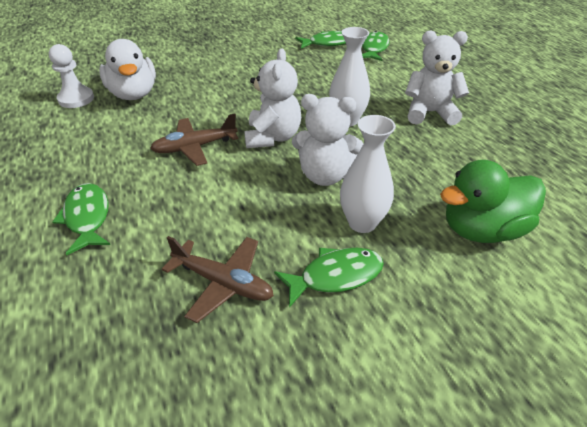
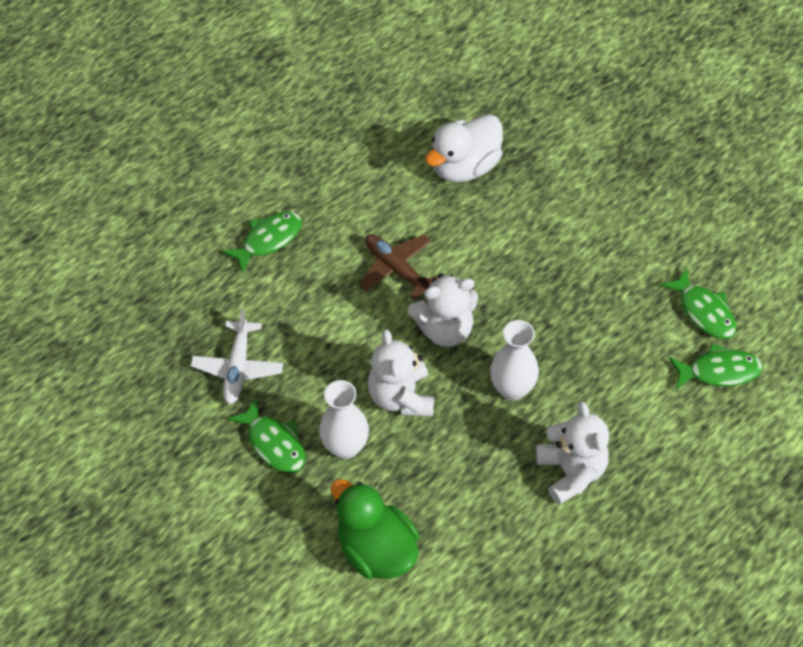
camera: 70 degrees right, 15 degrees up
white pawn [49,44,94,108] -> none
brown plane [162,236,274,323] -> white plane [191,309,283,404]

